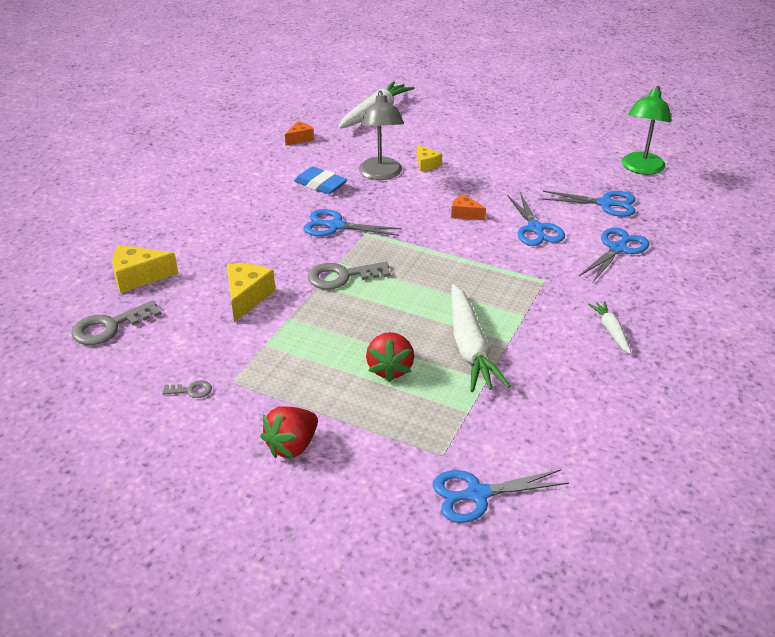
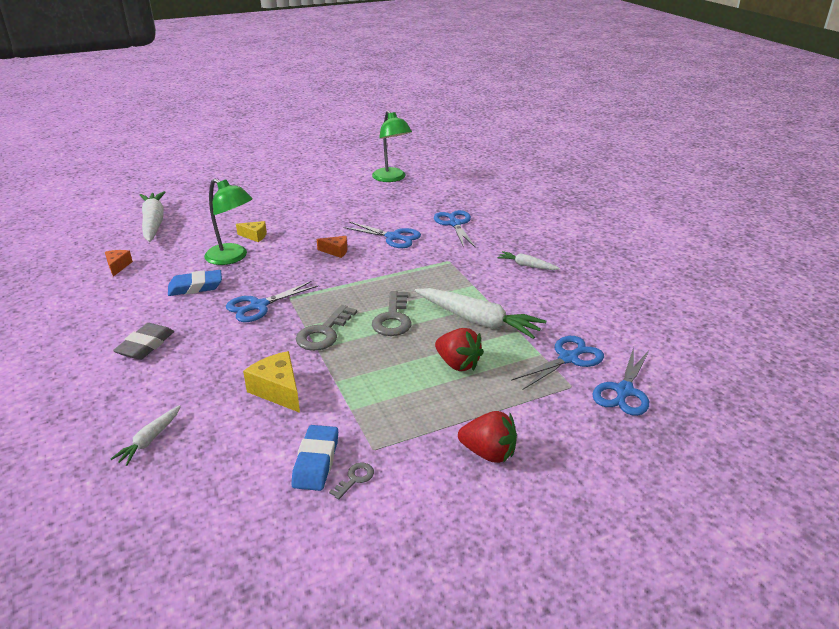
camera: 50 degrees left, 5 degrees down
grey key [72,300,161,345] -> grey key moved to [372,291,412,336]
yellow cheese [112,245,178,293] -> white carrot [111,405,181,466]
red strawberry [260,406,318,458] -> red strawberry turned 60 degrees counterclockwise [458,411,517,463]
grey lamp [359,91,404,180] -> green lamp [204,178,253,265]
orange cheese [451,194,486,220] -> orange cheese turned 150 degrees counterclockwise [317,236,347,258]
blue scissors [542,191,636,217] -> blue scissors moved to [511,336,604,390]
none -> grey eraser [113,323,174,360]
none -> blue eraser [291,425,338,491]

